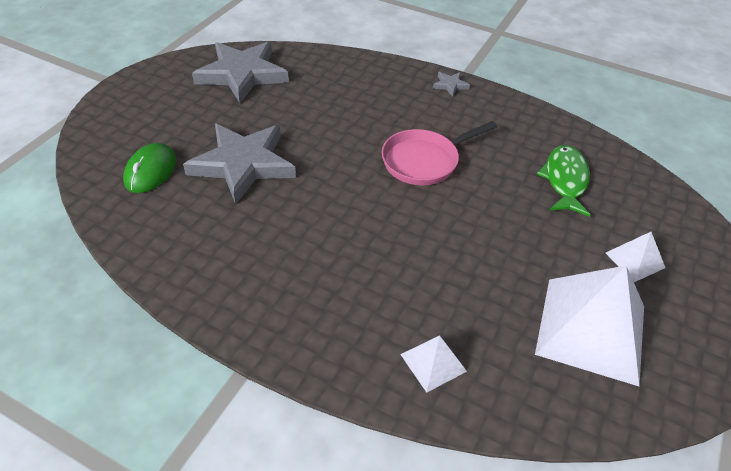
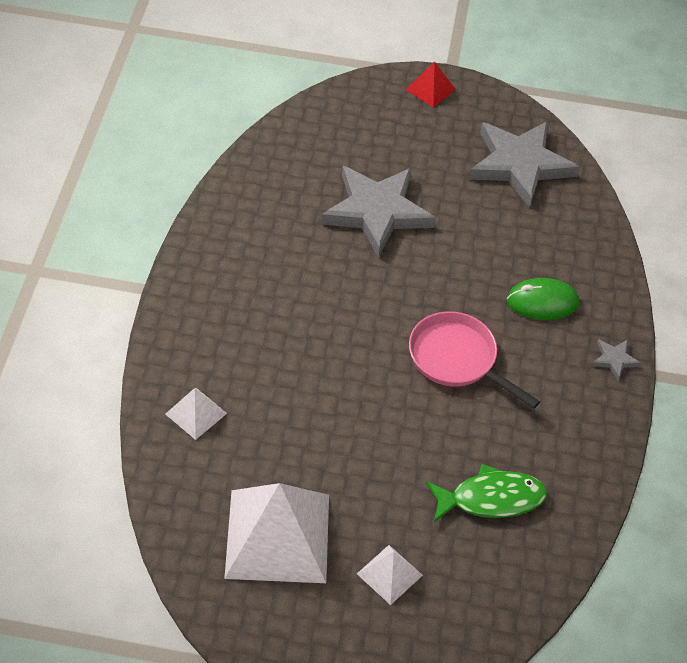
camera: 70 degrees right, 5 degrees up
green mouse [123,143,176,193] -> green mouse moved to [507,278,579,320]
none -> red pyramid [406,62,456,107]

